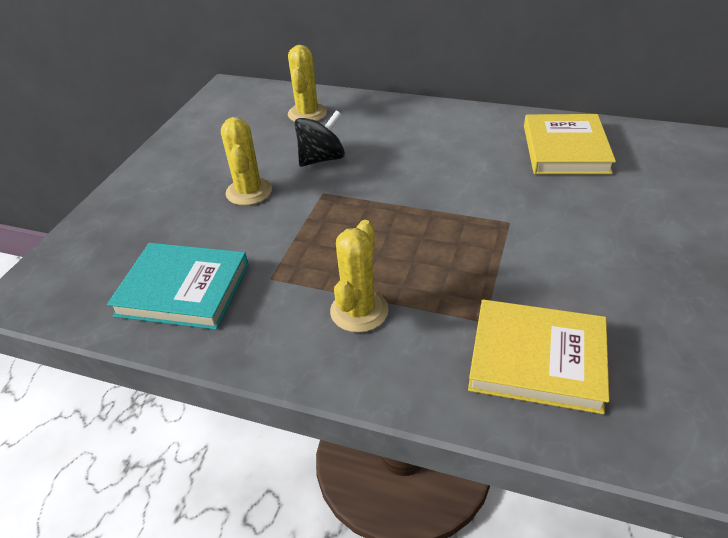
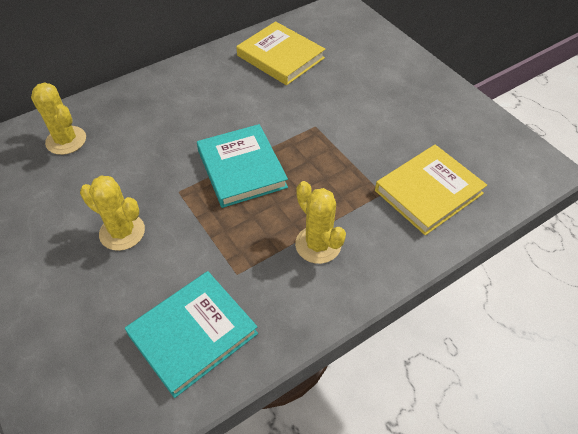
camera: 55 degrees left, 10 degrees up
black spinning top [294,110,345,167] -> none
none -> turquoise book [197,124,288,208]

